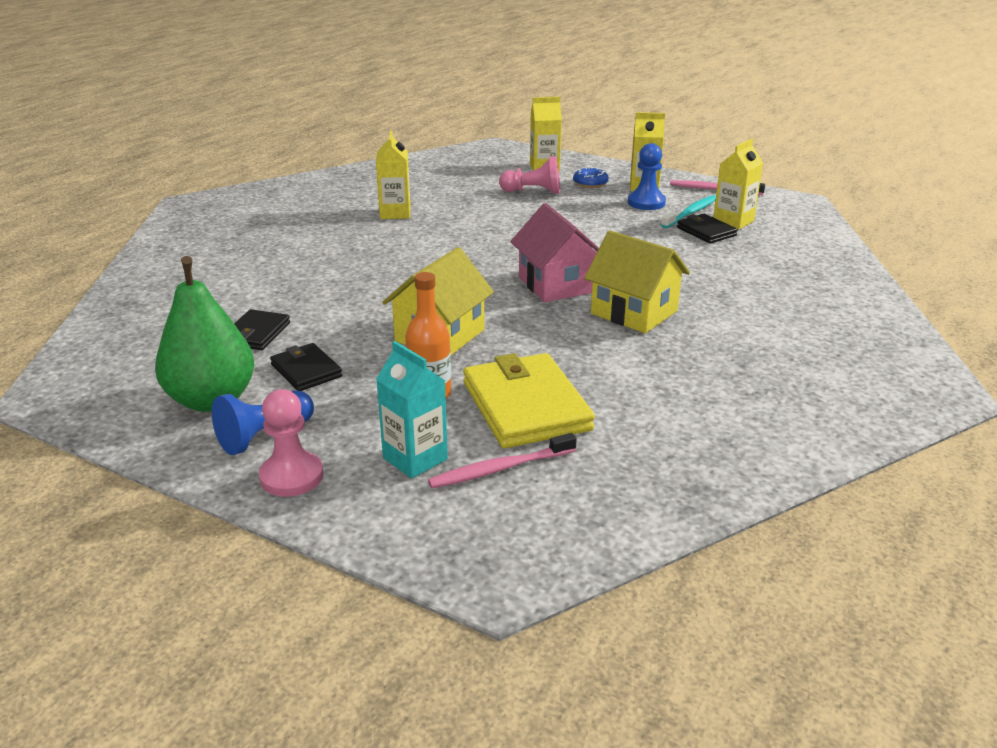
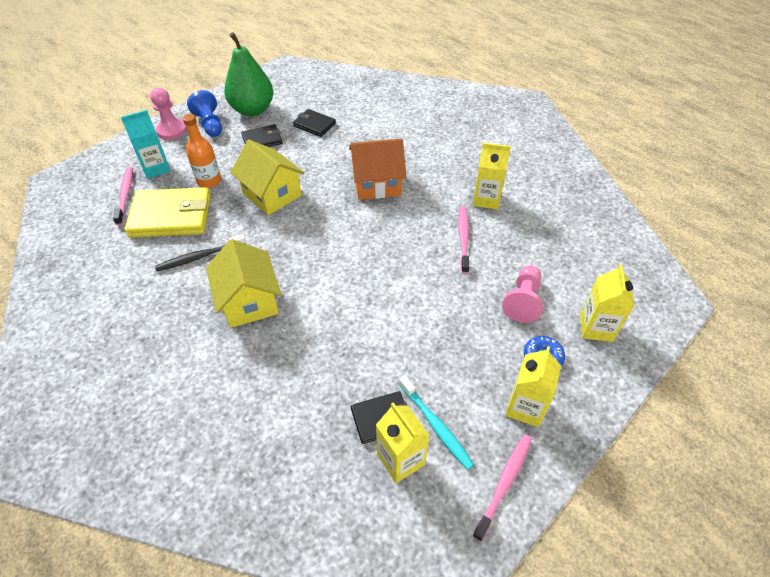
camera: 105 degrees right, 20 degrees up
pink house [510,203,599,302] -> none
yellow house [584,230,690,333] -> yellow house turned 75 degrees counterclockwise [206,239,281,328]
blue pawn [628,143,666,210] -> none
none -> black toothbrush [155,234,246,271]
none -> orange house [349,138,406,200]
none -> pink toothbrush [458,206,469,274]

